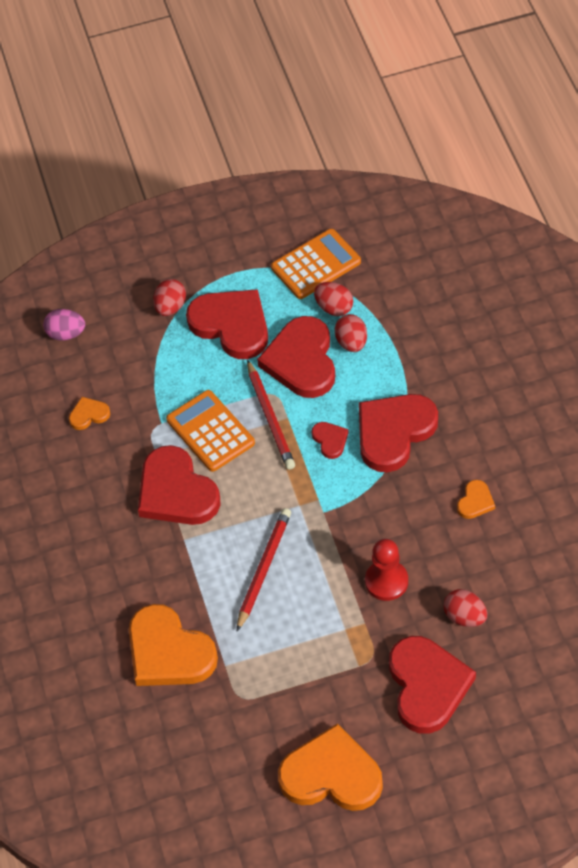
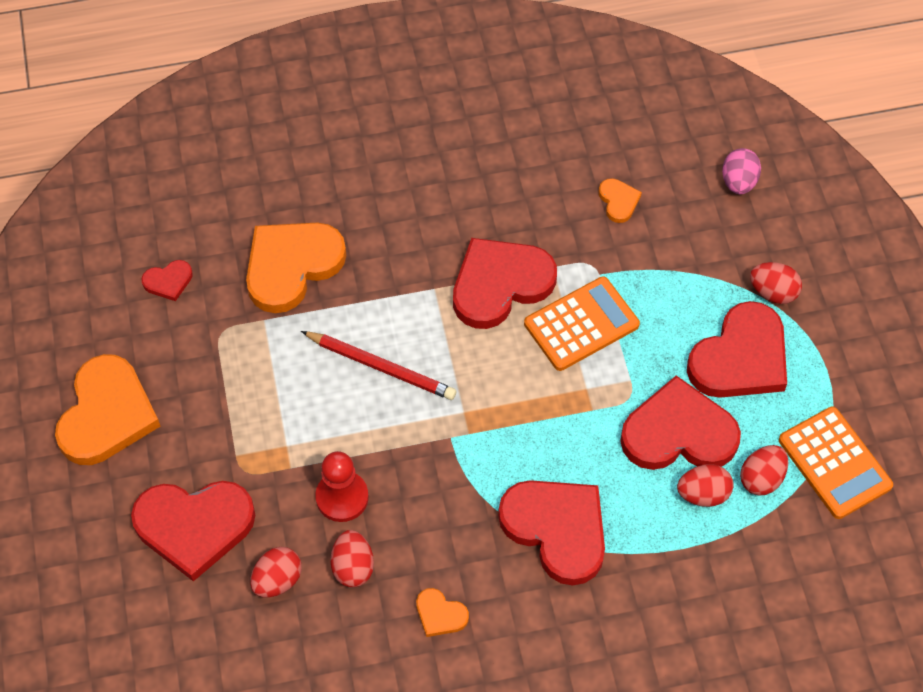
camera: 90 degrees right, 5 degrees up
red pencil [247,359,295,470] -> none
red heart [311,422,349,459] -> red heart moved to [141,260,193,301]
none -> red egg [330,530,374,588]

